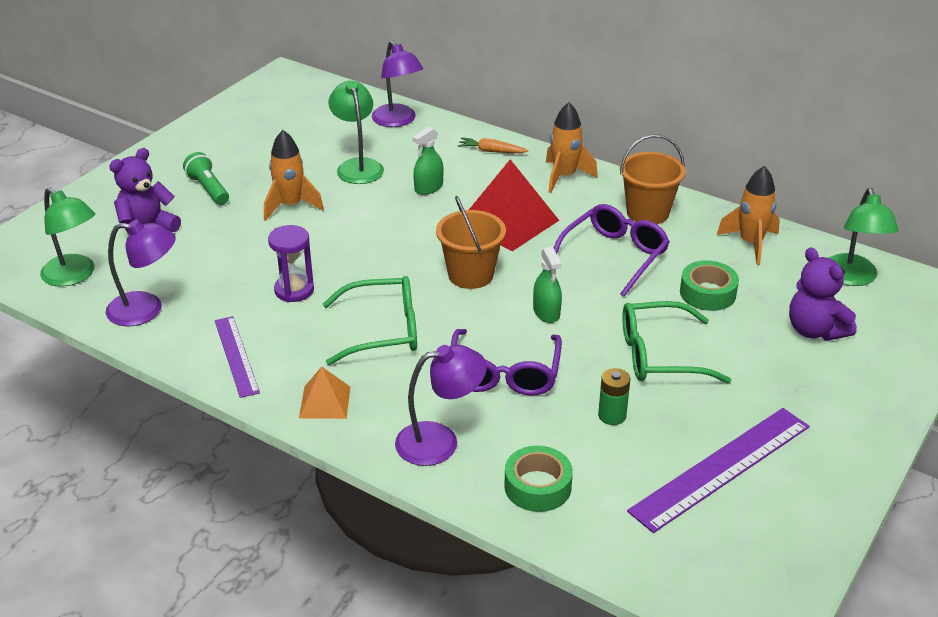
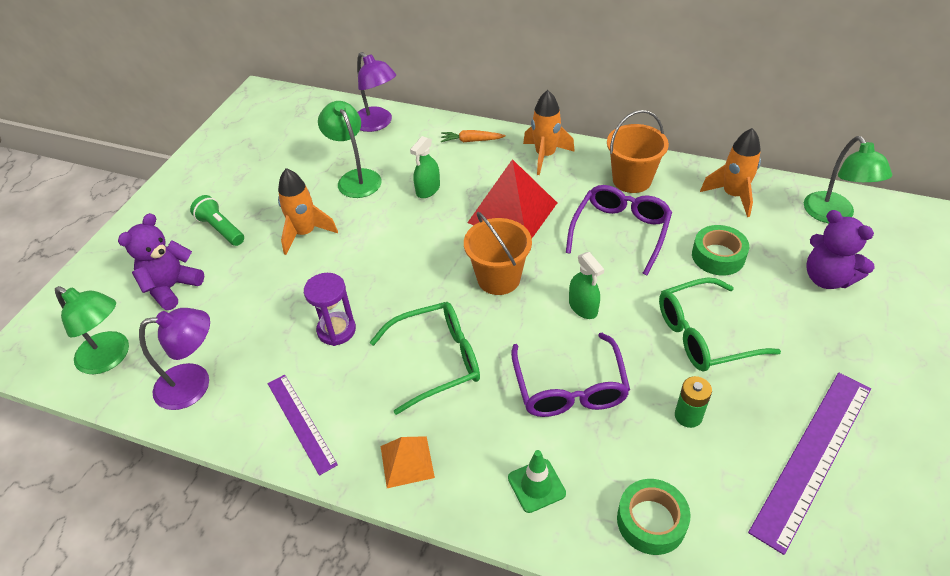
camera: 10 degrees left, 10 degrees up
purple lamp [395,345,487,466] -> green traffic cone [508,450,566,513]

